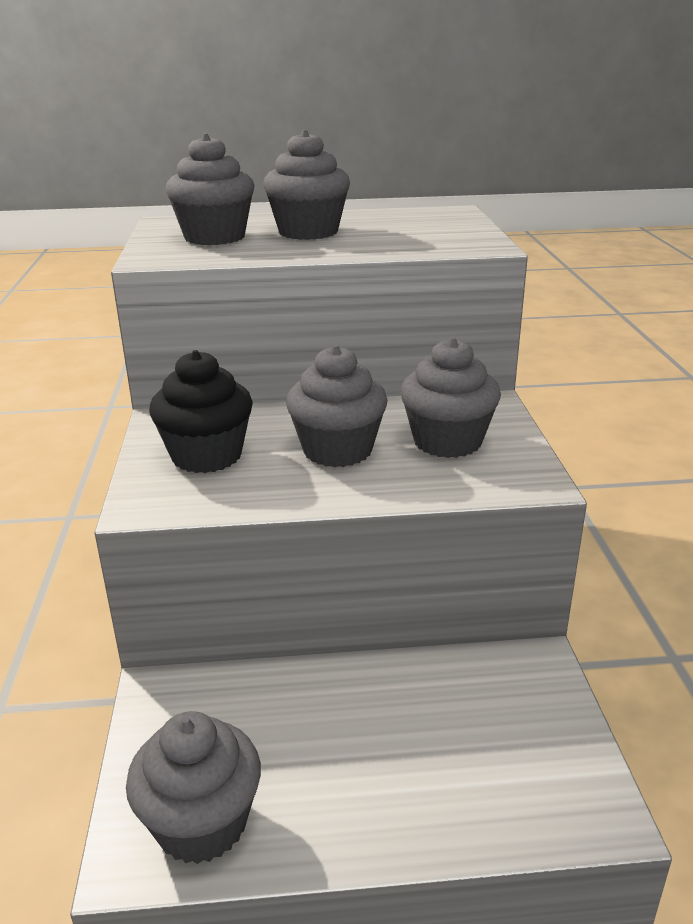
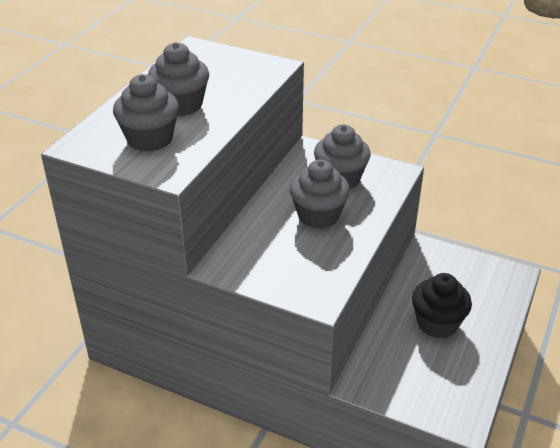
camera: 60 degrees left, 10 degrees up
grey cupcake [126,711,261,864] -> none
black cupcake [149,350,253,473] -> black cupcake moved to [412,273,472,338]

